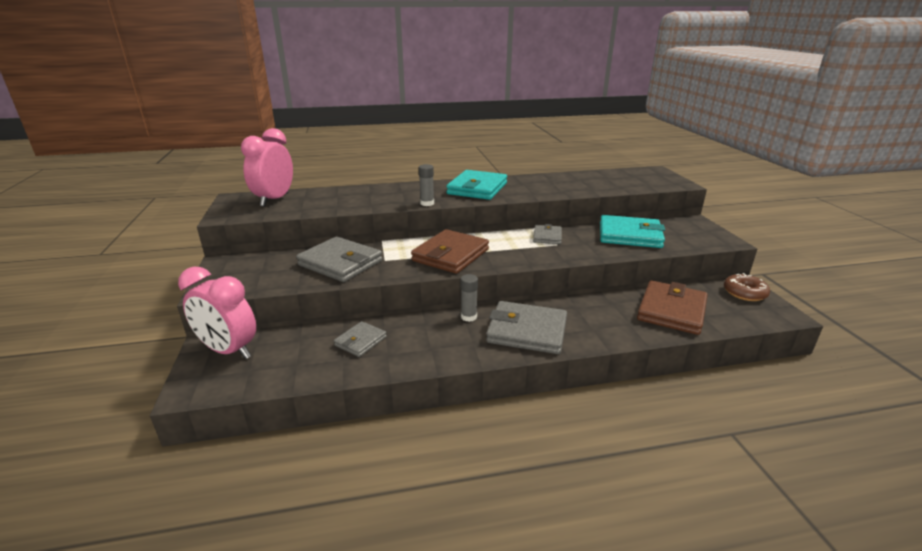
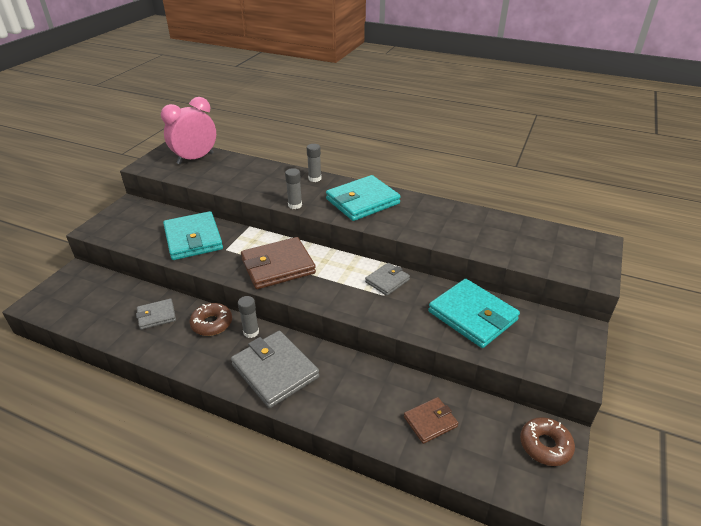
camera: 35 degrees right, 10 degrees up
pink clock [178,267,256,359] -> none
grey wallet [296,236,383,282] -> turquoise wallet [163,211,223,260]
brown wallet [637,280,708,335] -> brown wallet [404,397,458,444], size x0.55
none -> brown donut [189,303,232,336]
none -> grey glue stick [307,144,321,182]

